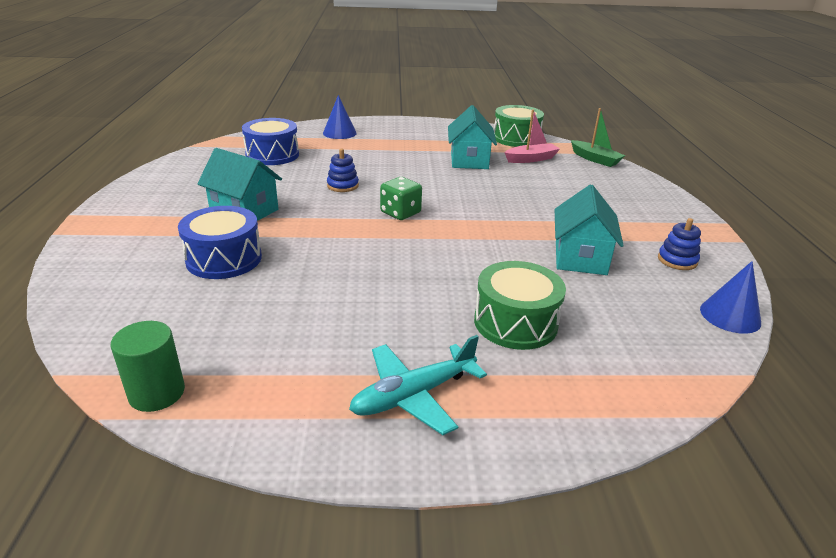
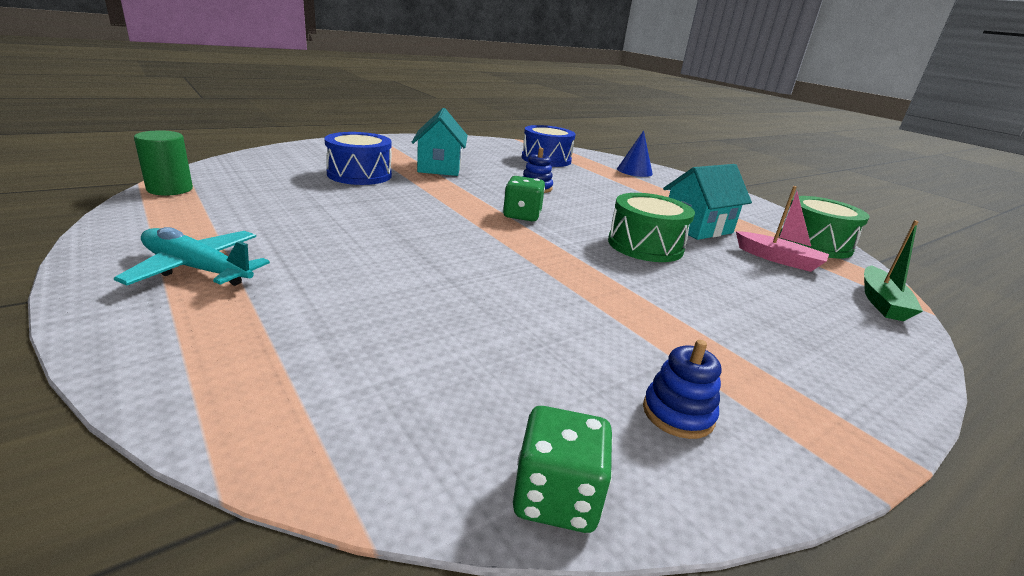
camera: 55 degrees right, 5 degrees down
green drum [474,261,566,350] -> green drum moved to [608,193,695,262]
turquoise house [555,185,624,275] -> none
blue cone [700,261,761,334] -> green dice [513,406,613,533]

